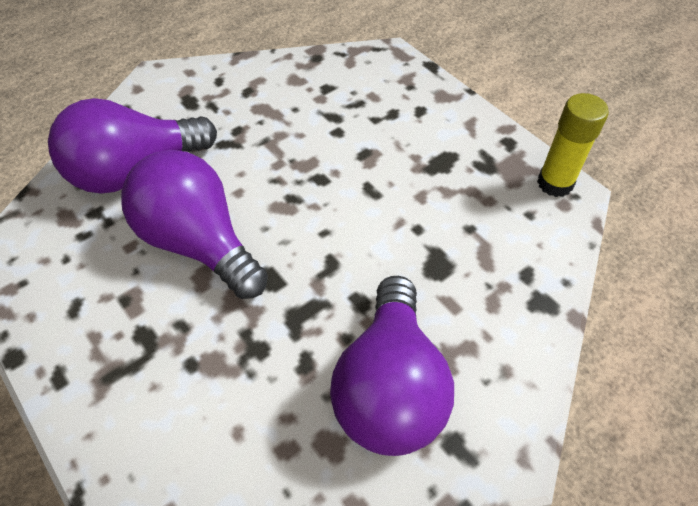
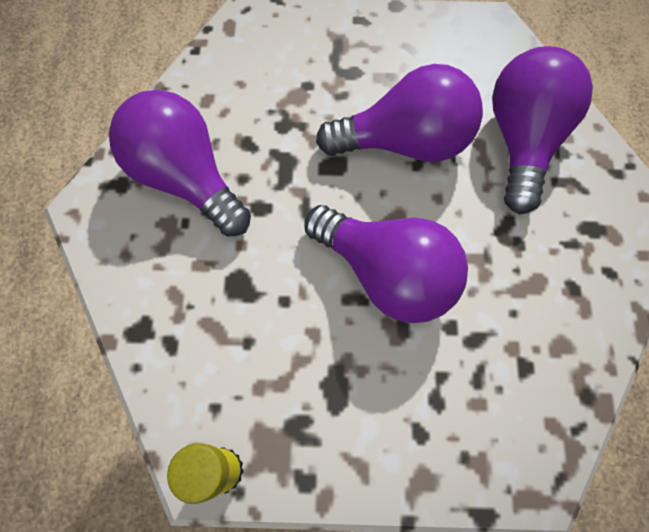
camera: 130 degrees right, 15 degrees up
none -> purple light bulb [304,205,468,323]

